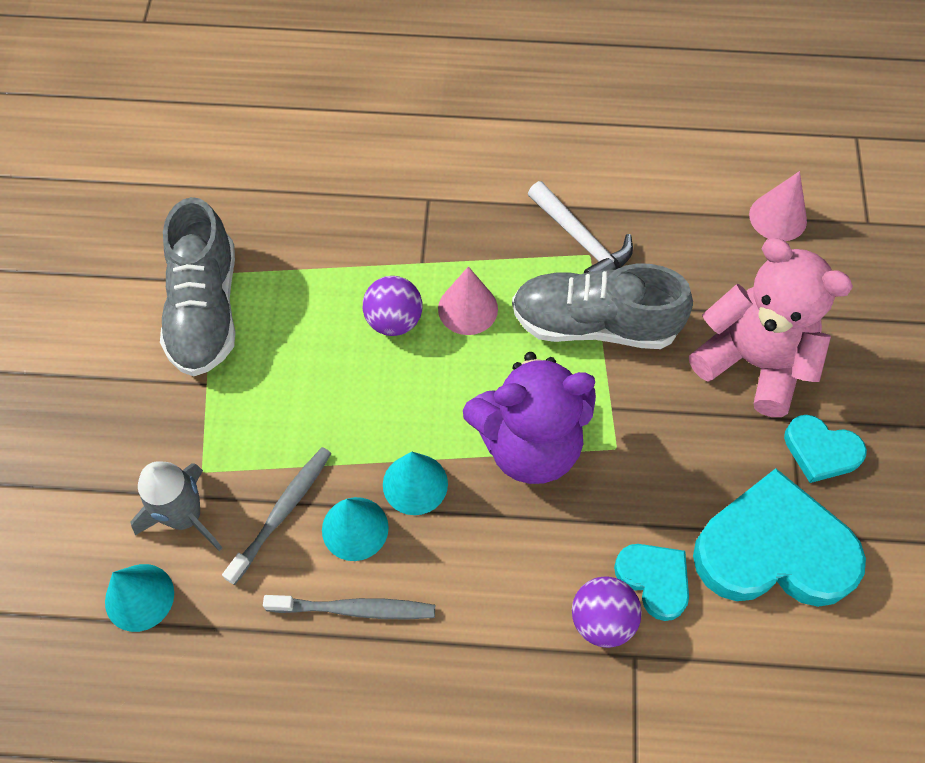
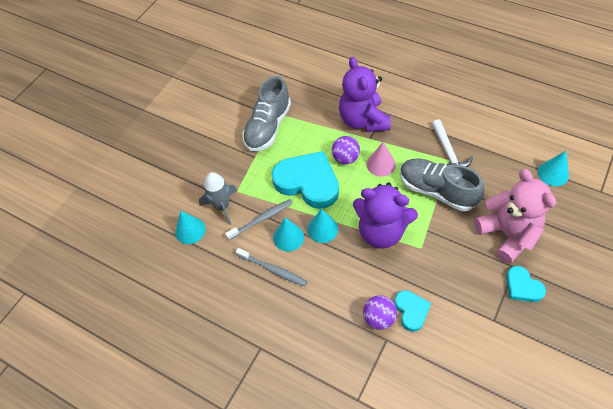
camera: 30 degrees right, 5 degrees down
turquoise heart [693,468,866,607] -> turquoise heart moved to [272,151,339,209]
pink cone [749,171,807,241] -> turquoise cone [538,151,569,186]
none -> purple teddy bear [339,57,391,132]

